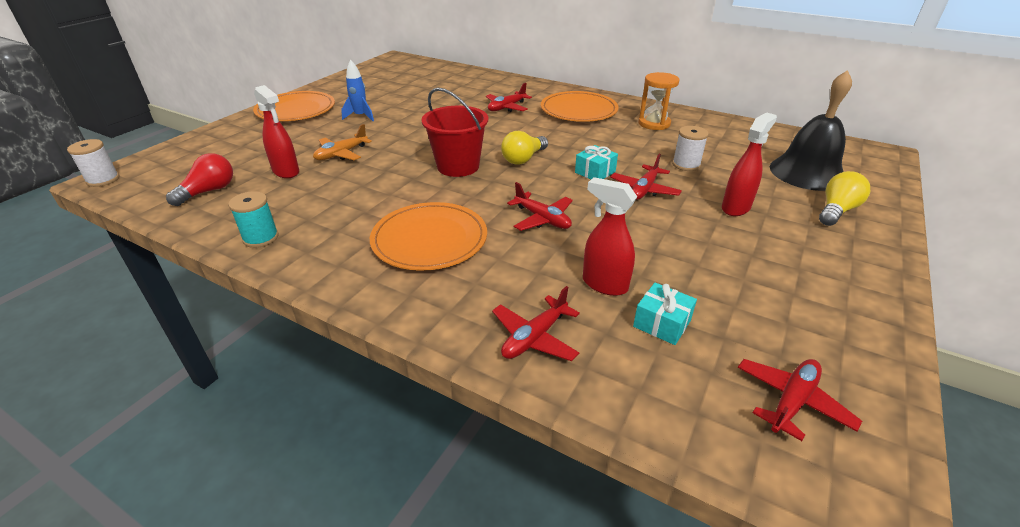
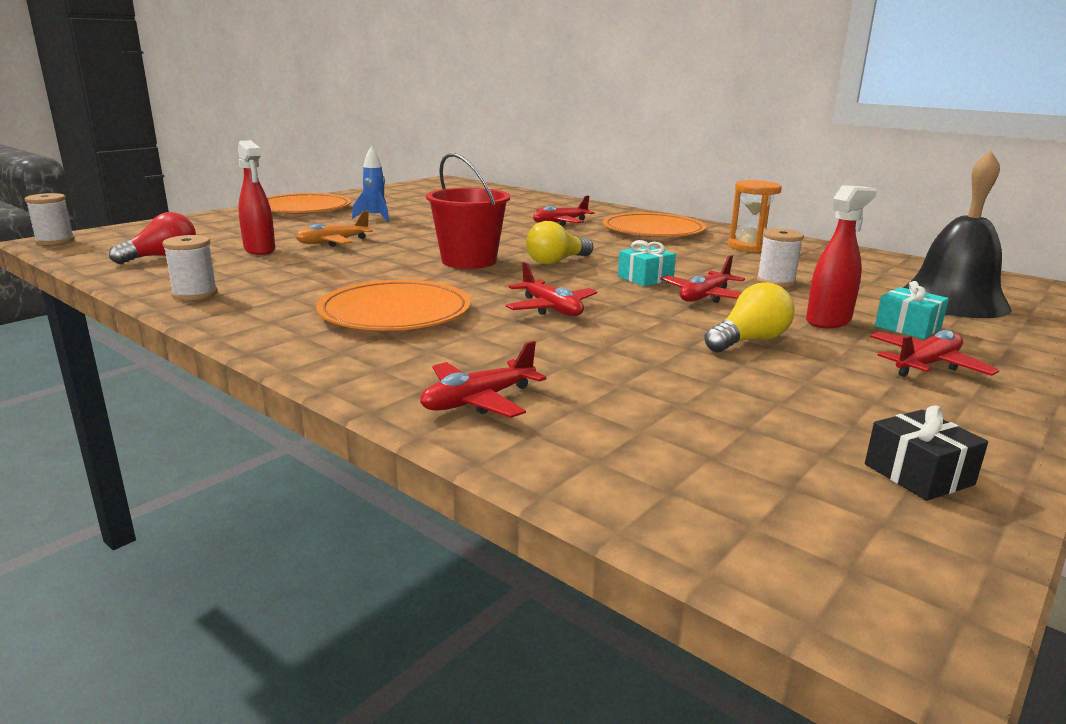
camera: 10 degrees right, 15 degrees down
turquoise spool [228,191,279,248] -> white spool [162,235,218,301]
red spray bottle [583,177,637,296] -> none
turquoise gift [633,282,697,345] -> turquoise gift moved to [875,281,949,339]
red plane [738,359,862,441] -> red plane moved to [870,330,999,377]
yellow light bulb [819,171,870,226] -> yellow light bulb moved to [704,282,795,352]
none -> black gift [865,405,988,501]

